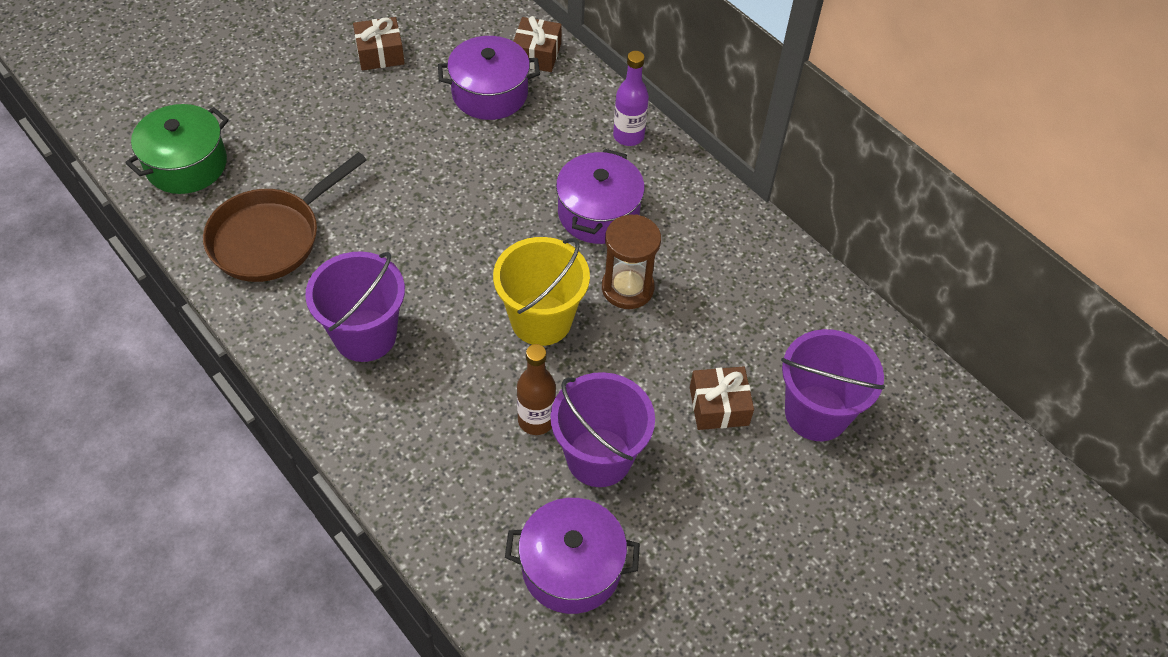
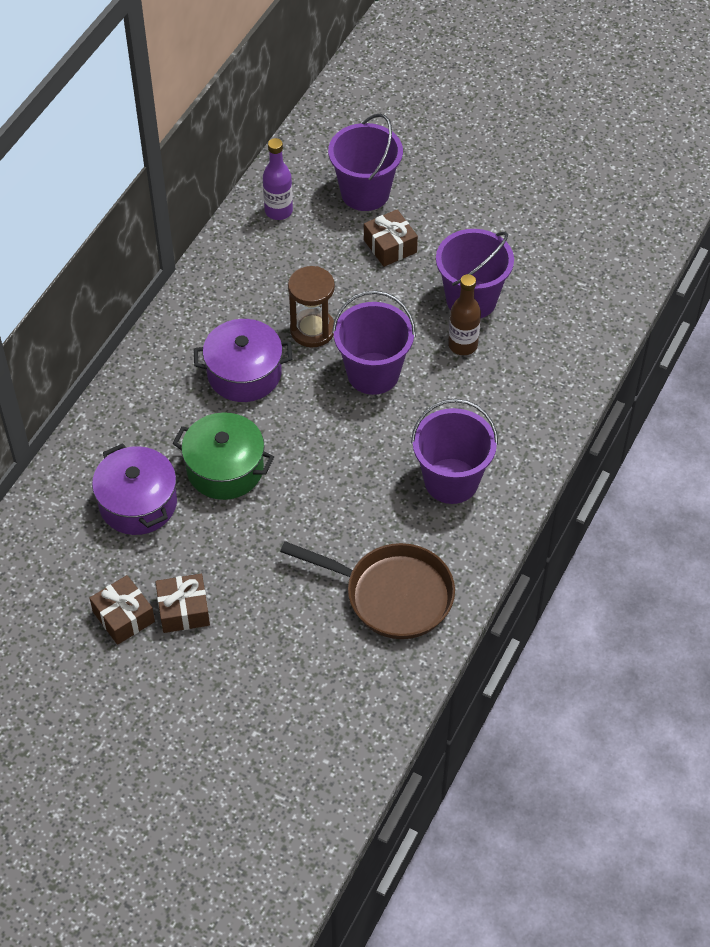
camera: 110 degrees left, 0 degrees up
green pot [125,104,229,194] -> green pot moved to [172,412,274,500]
yellow bucket [493,237,590,346] -> purple bucket [332,291,416,395]
purple pot [505,498,640,614] -> none
brown gift [514,16,562,72] -> brown gift moved to [155,574,210,633]
purple bottle [613,51,649,146] -> purple bottle moved to [263,138,293,220]

